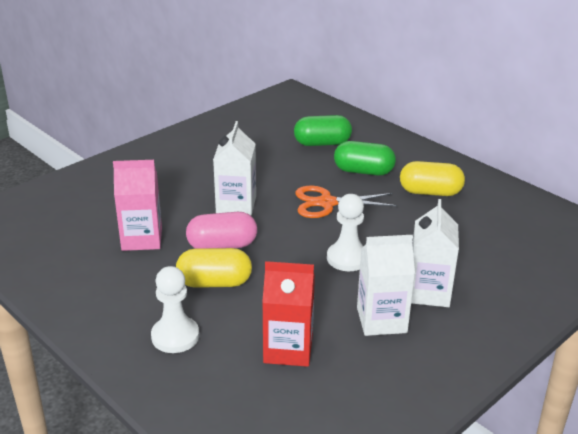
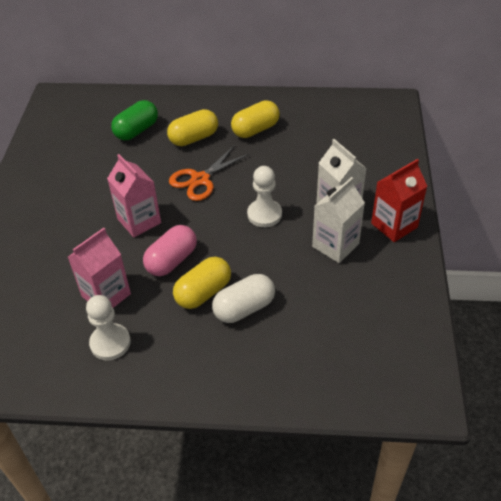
camera: 40 degrees left, 15 degrees up
white pawn [151,266,199,353] -> white pawn moved to [86,295,131,360]
white carton [213,121,256,216] -> pink carton [107,154,161,237]
red carton [262,261,315,367] -> red carton moved to [371,159,427,242]
green capsule [334,141,396,176] -> yellow capsule [167,109,218,146]
none -> white capsule [212,274,275,323]

